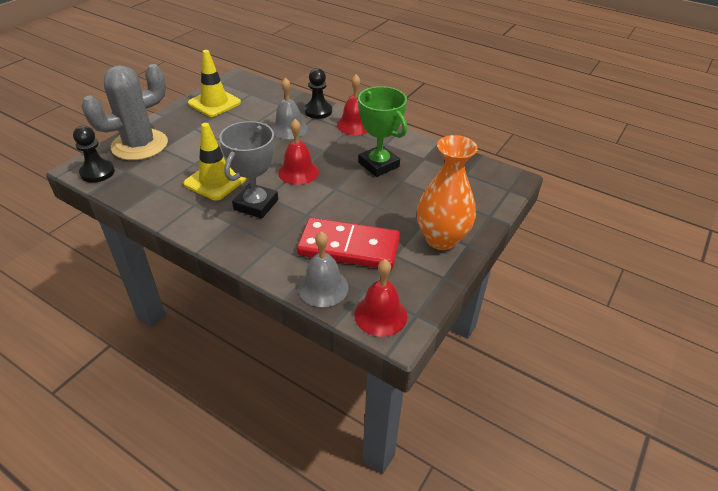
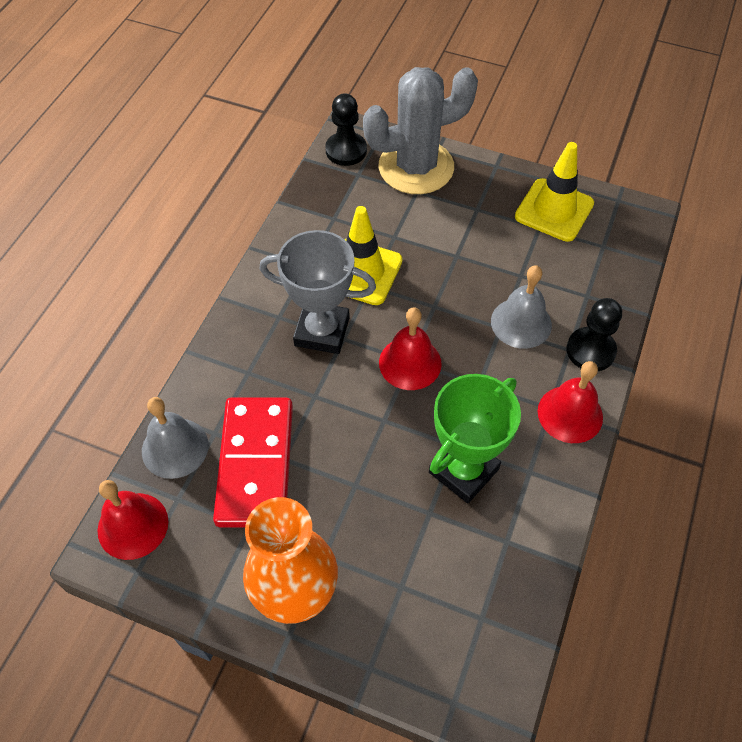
camera: 80 degrees right, 15 degrees up
grey cactus [81,64,168,160] -> grey cactus turned 60 degrees counterclockwise [363,67,478,194]

